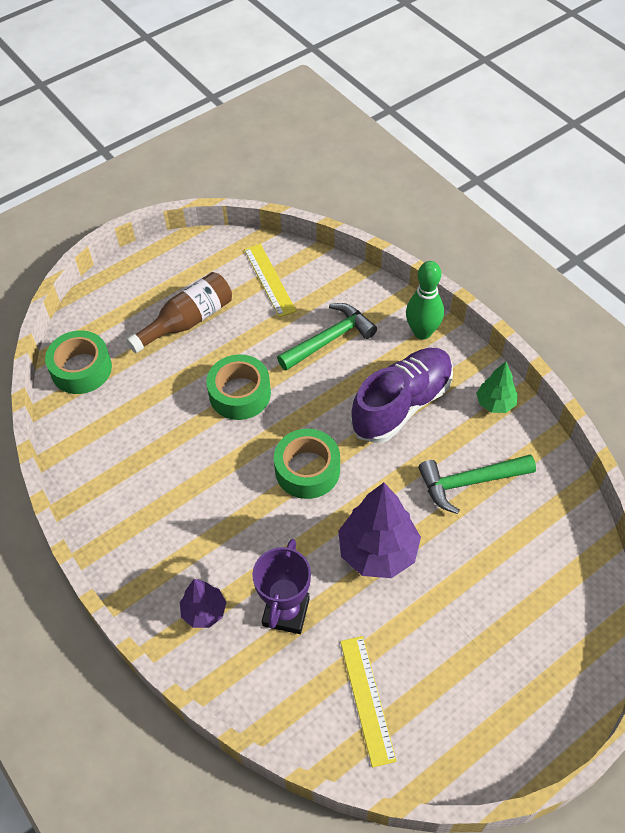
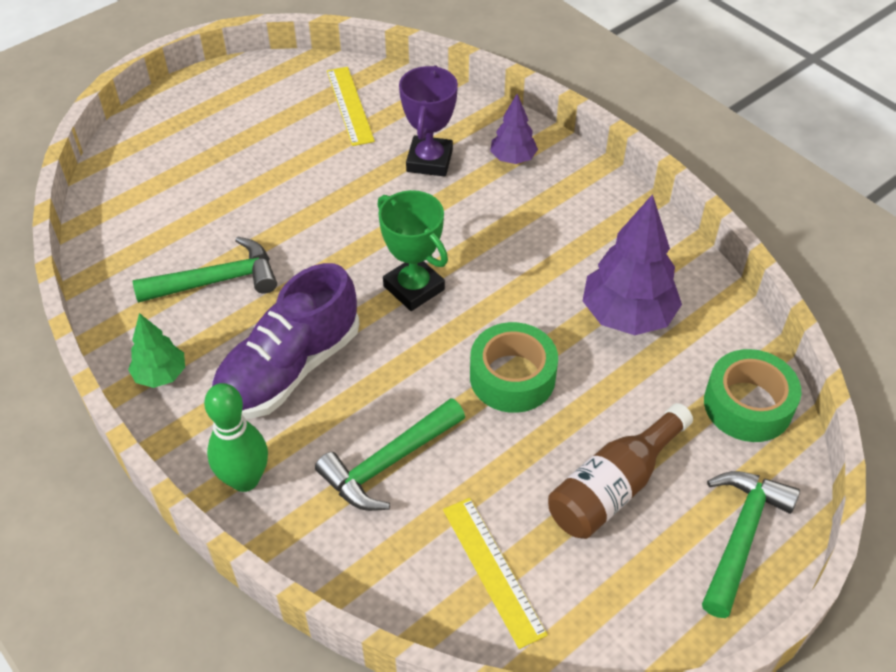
camera: 175 degrees right, 5 degrees down
green tape [274,429,340,499] -> green trophy [378,190,448,311]
purple tree [338,483,421,578] -> purple tree moved to [583,194,682,335]
none -> green hammer [702,471,800,618]

